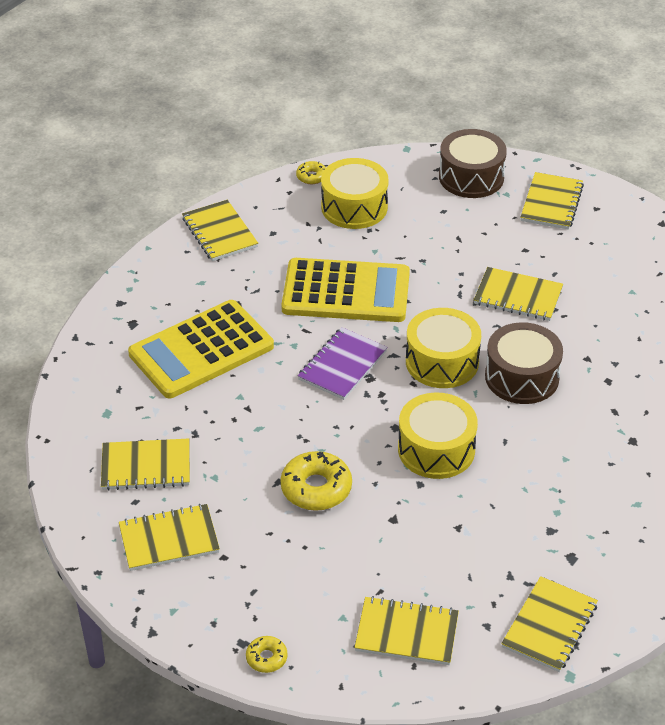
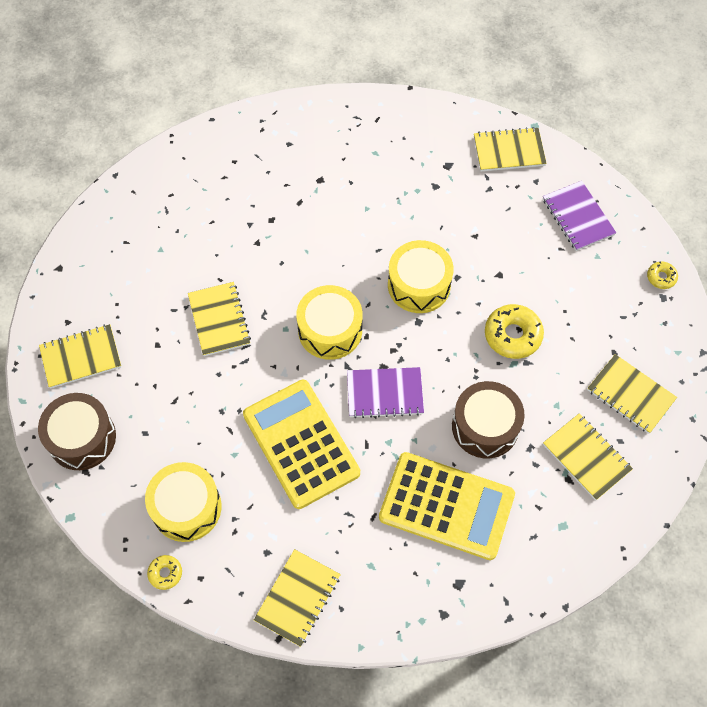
camera: 125 degrees left, 20 degrees up
yellow notebook [354,596,459,665] -> purple notebook [543,181,616,251]
brown drum [485,322,563,404] -> brown drum moved to [452,381,525,459]

